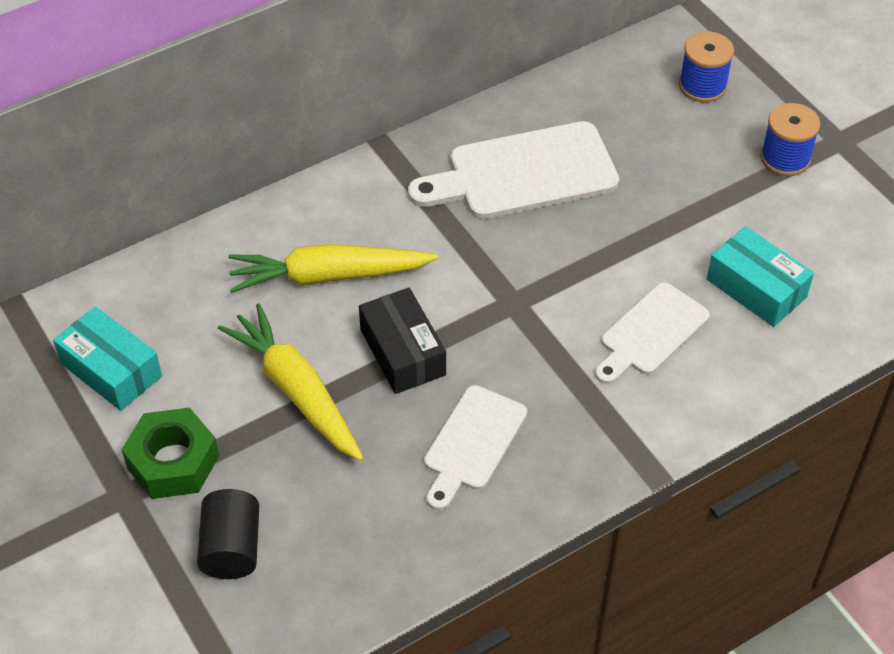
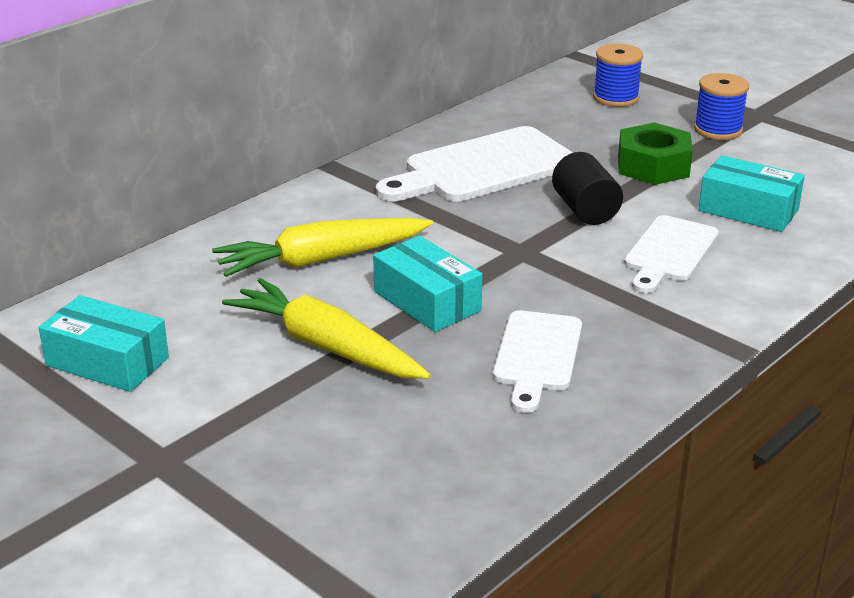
camera: 15 degrees left, 20 degrees down
green nut [121,408,219,499] -> green nut moved to [618,122,693,185]
black cylinder [197,489,259,579] -> black cylinder moved to [552,152,623,225]
black box [359,288,446,394] -> turquoise box [373,236,483,332]

